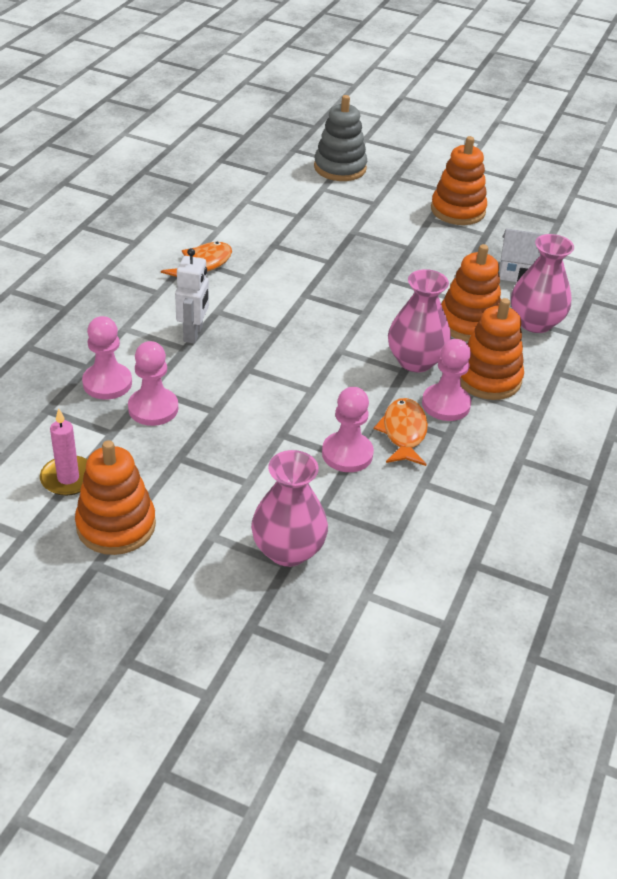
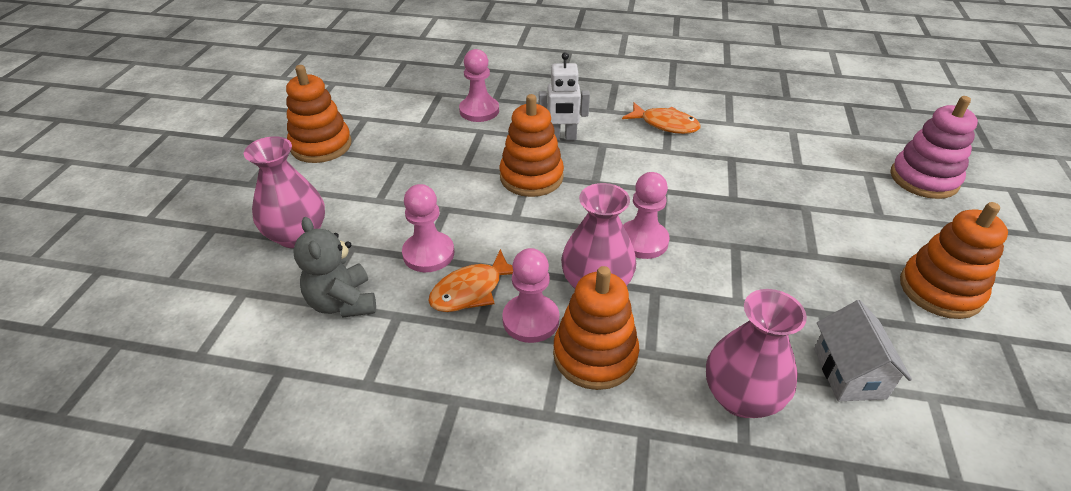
camera: 80 degrees right, 0 degrees up
pink candle [40,408,87,496] -> none
pink pawn [128,341,178,426] -> pink pawn moved to [623,172,670,259]
grey stacking toy [314,95,367,181] -> pink stacking toy [890,96,978,199]
orange fish [374,398,428,466] -> orange fish turned 150 degrees clockwise [428,249,513,312]
orange stacking toy [441,244,501,342] -> orange stacking toy moved to [500,94,564,197]
none -> grey teddy bear [294,217,376,318]

